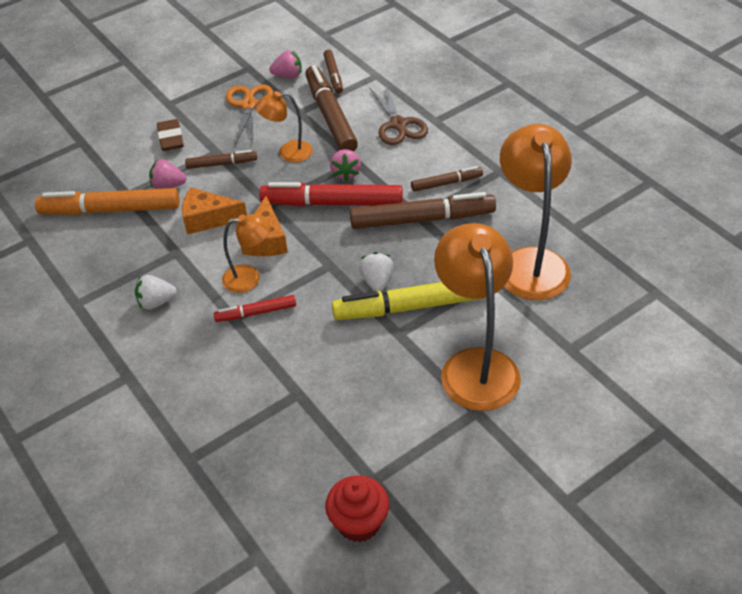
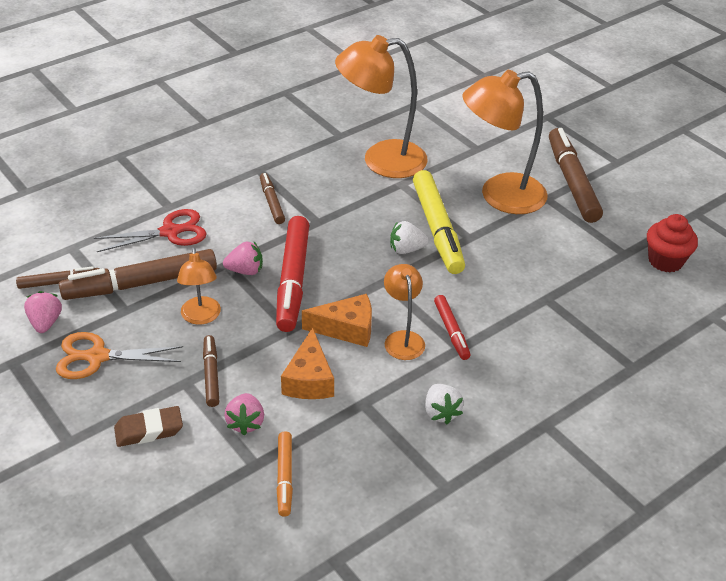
camera: 95 degrees left, 5 degrees down
orange marker [35,188,179,215] -> orange marker [277,431,293,517], size x0.53
brown marker [350,192,496,229] -> brown marker moved to [549,128,603,223]
brown scissors [369,83,428,145] -> red scissors [94,209,207,252]

